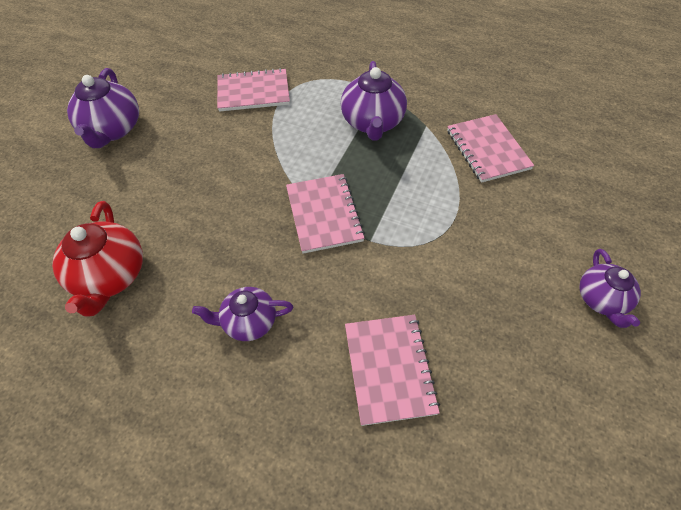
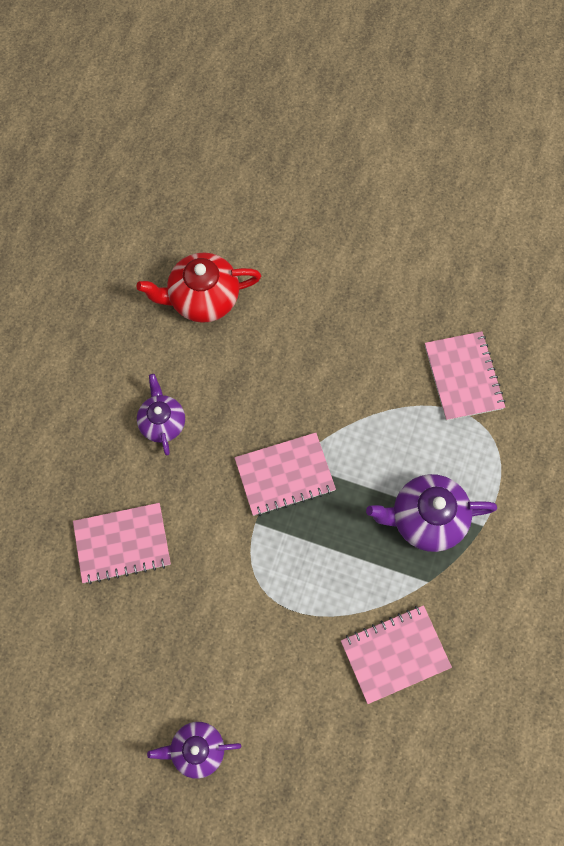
camera: 85 degrees right, 15 degrees up
purple teapot [67,68,139,148] -> none

